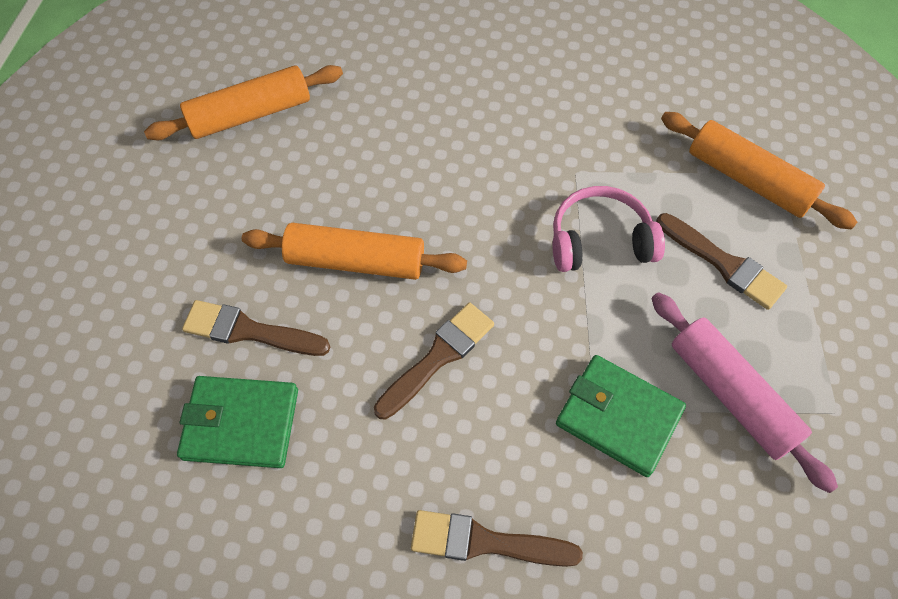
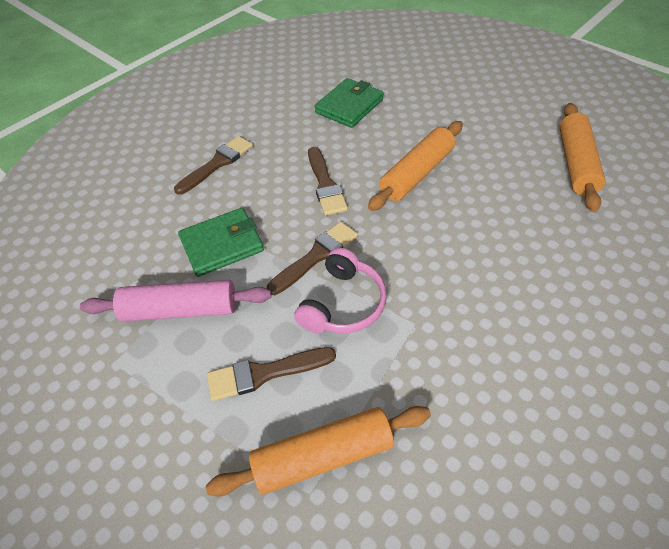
camera: 125 degrees right, 10 degrees down
brown brush [182,300,330,356] -> brown brush moved to [267,222,358,295]

